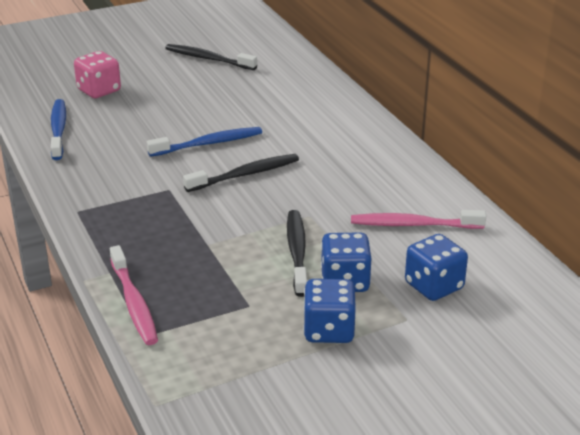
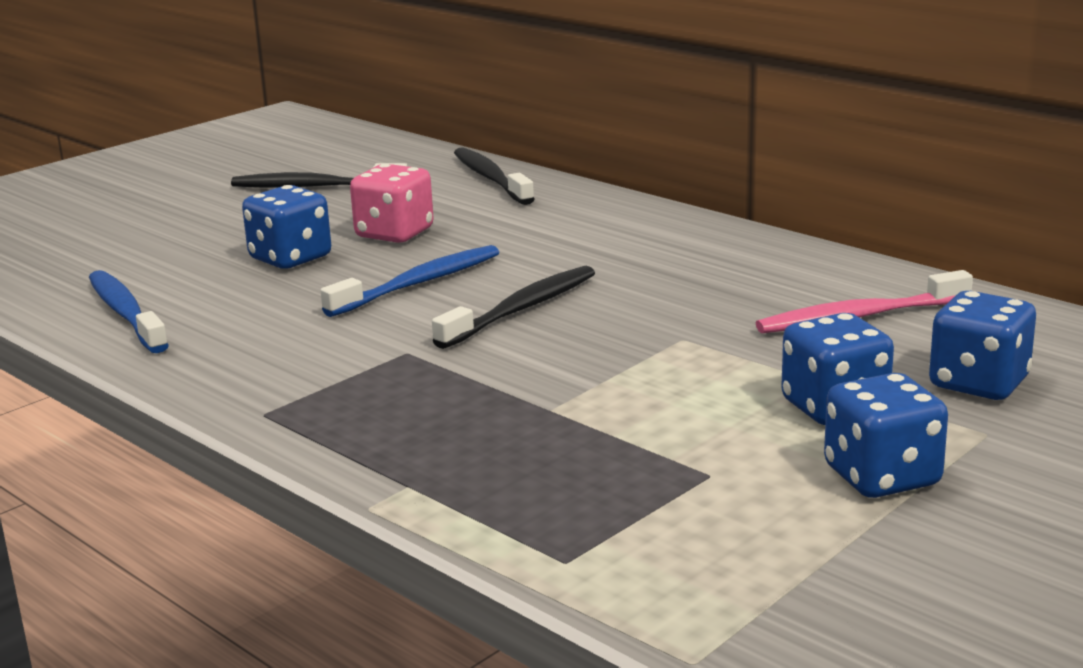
camera: 20 degrees left, 10 degrees down
pink dice [74,51,121,98] -> pink dice moved to [350,164,434,243]
pink toothbrush [110,245,158,345] -> none
black toothbrush [287,210,307,297] -> black toothbrush moved to [454,147,534,205]
none -> blue dice [242,185,331,269]

